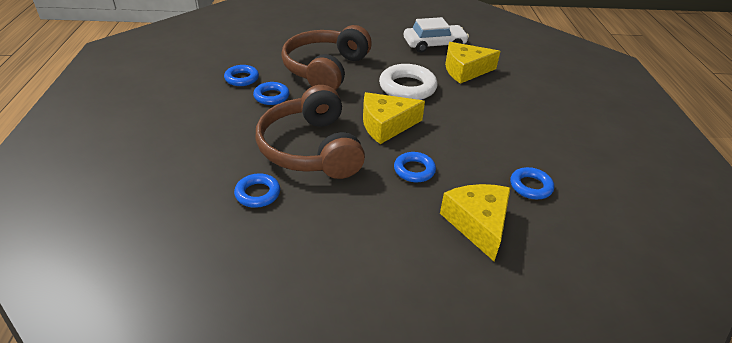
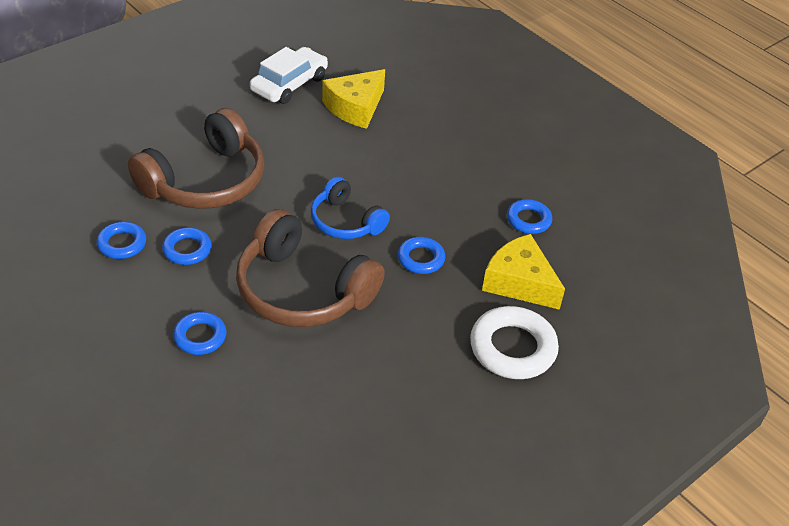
camera: 40 degrees left, 5 degrees up
blue ring [234,173,280,208] -> blue ring moved to [173,312,226,355]
brown headphones [281,25,372,91] -> brown headphones turned 120 degrees counterclockwise [128,108,265,209]
yellow cheese [363,92,425,144] -> blue headphones [311,177,390,239]
white ring [379,64,438,100] -> white ring moved to [470,306,559,379]

